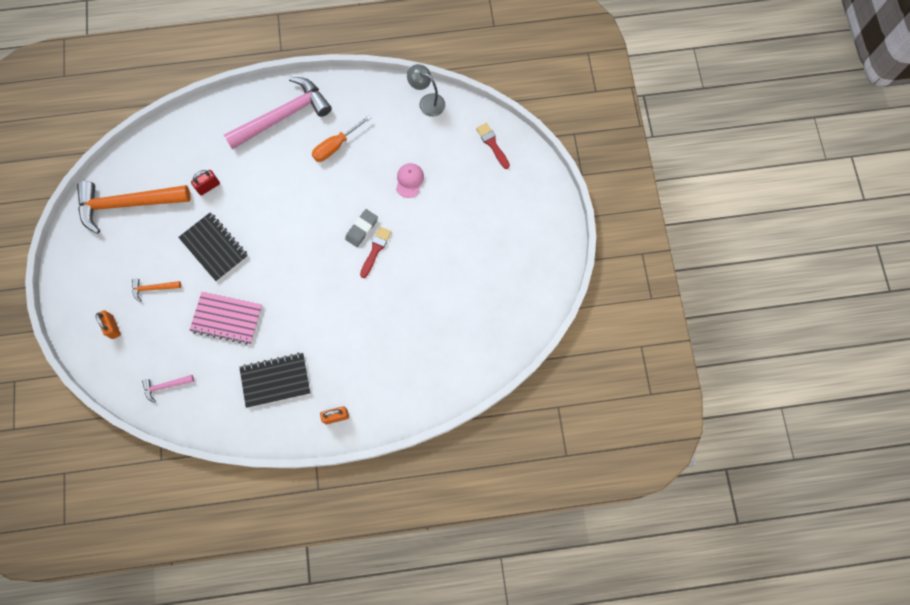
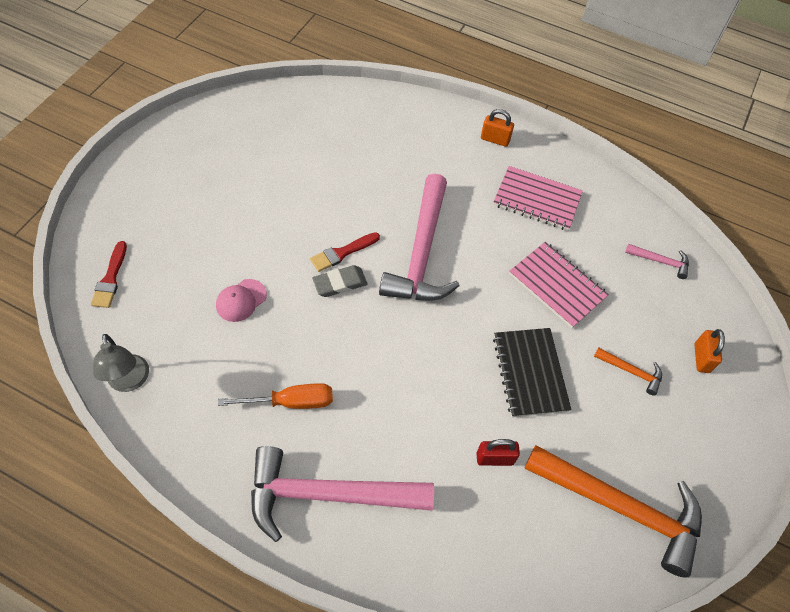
camera: 150 degrees left, 15 degrees down
black notebook [239,353,311,408] -> pink notebook [493,166,583,231]
none -> pink hammer [379,173,459,300]

